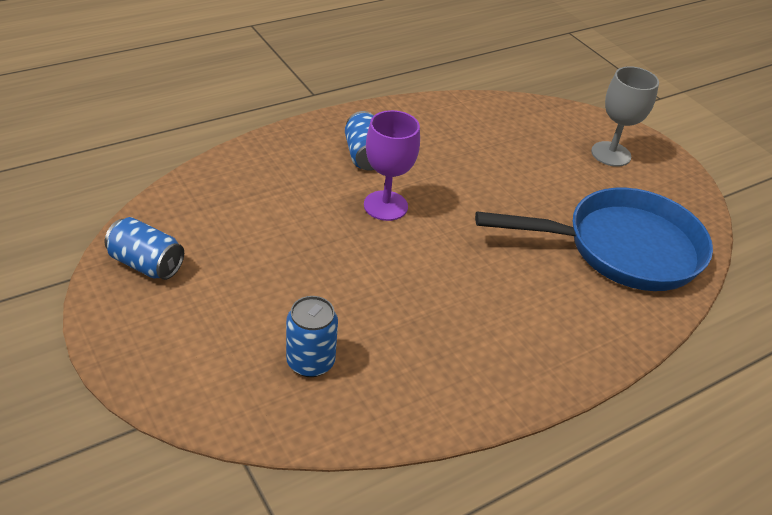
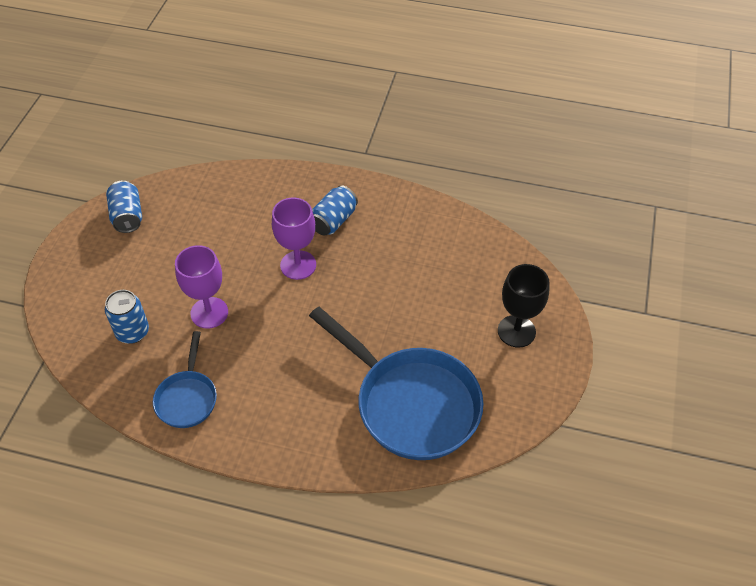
camera: 50 degrees right, 10 degrees up
grey goblet [591,66,659,167] -> black goblet [498,264,550,348]
none -> blue pan [153,331,217,428]
none -> purple goblet [175,245,228,329]

